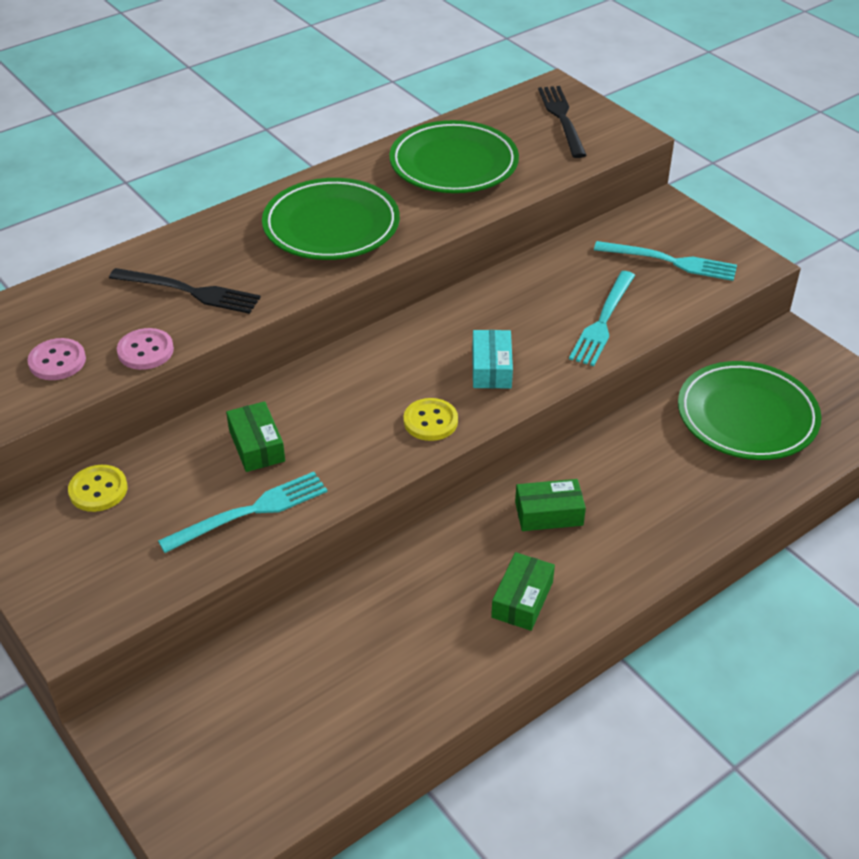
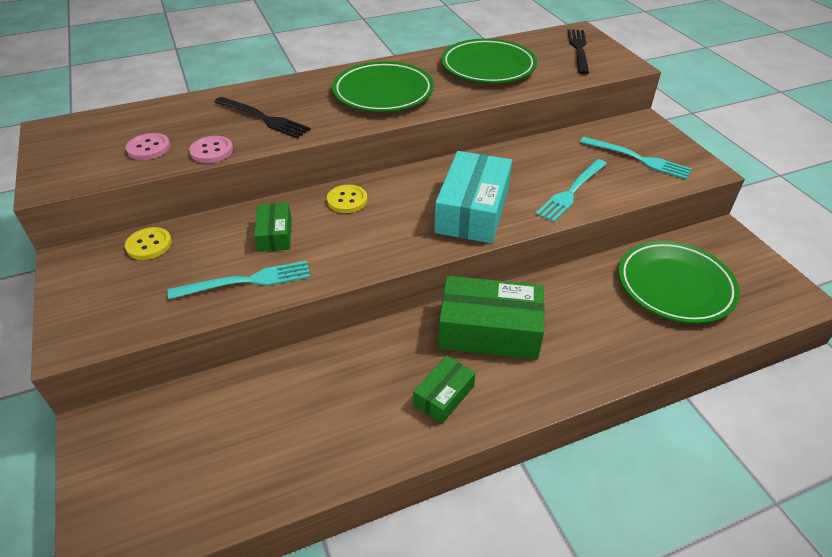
camera: 15 degrees right, 0 degrees up
yellow button [404,398,458,441] -> yellow button moved to [327,185,367,213]
turquoise box [472,330,513,388] -> turquoise box [435,151,512,244], size x1.91
green box [515,479,586,531] -> green box [438,276,545,360], size x1.91

